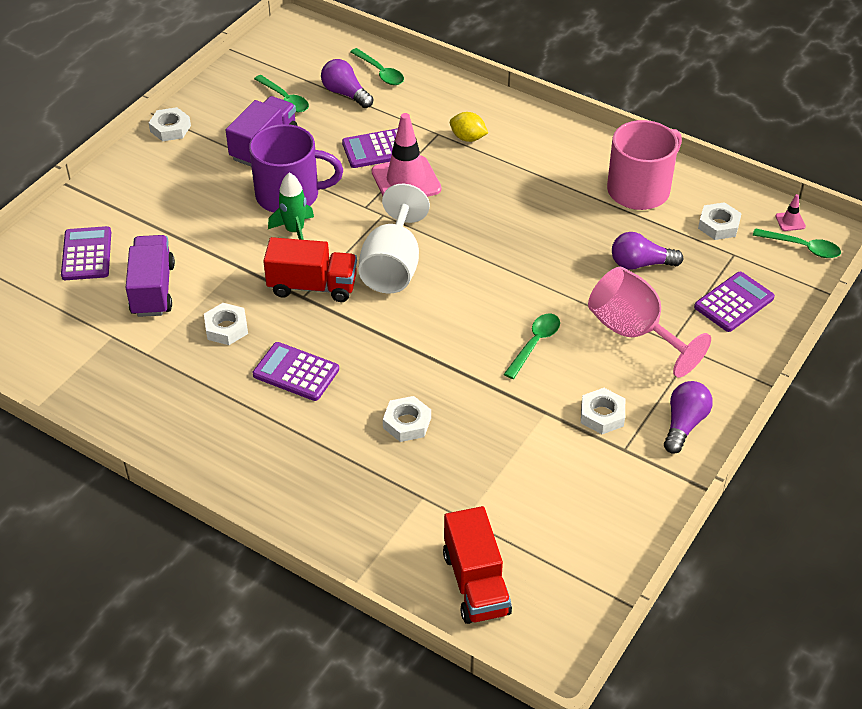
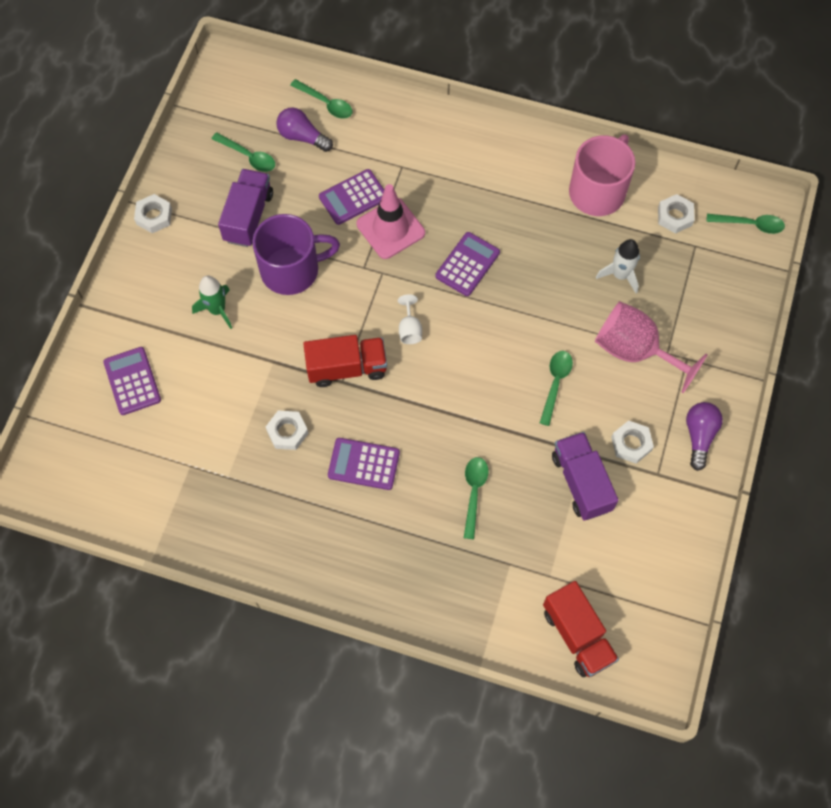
camera: 15 degrees left, 20 degrees up
purple truck [125,235,175,317] -> purple truck moved to [552,432,619,520]
green rocket [268,172,314,240] -> green rocket moved to [192,275,232,329]
white goblet [358,184,430,294] -> white goblet [398,294,422,344], size x0.46
white nut [383,396,431,442] -> green spoon [464,457,488,539]
yellow lemon [450,112,488,142] -> none
purple light bulb [612,232,683,270] -> white rocket [596,239,640,293]
purple calculator [694,272,775,332] -> purple calculator moved to [435,232,500,296]
pink traffic cone [775,194,806,231] -> none

